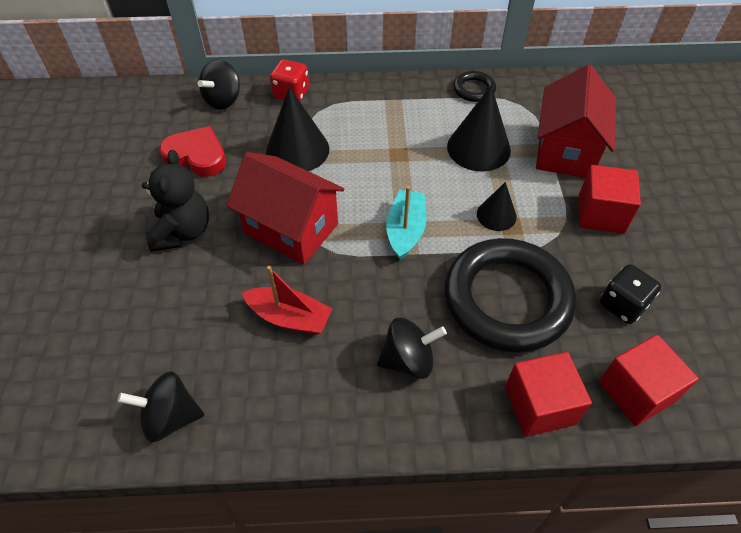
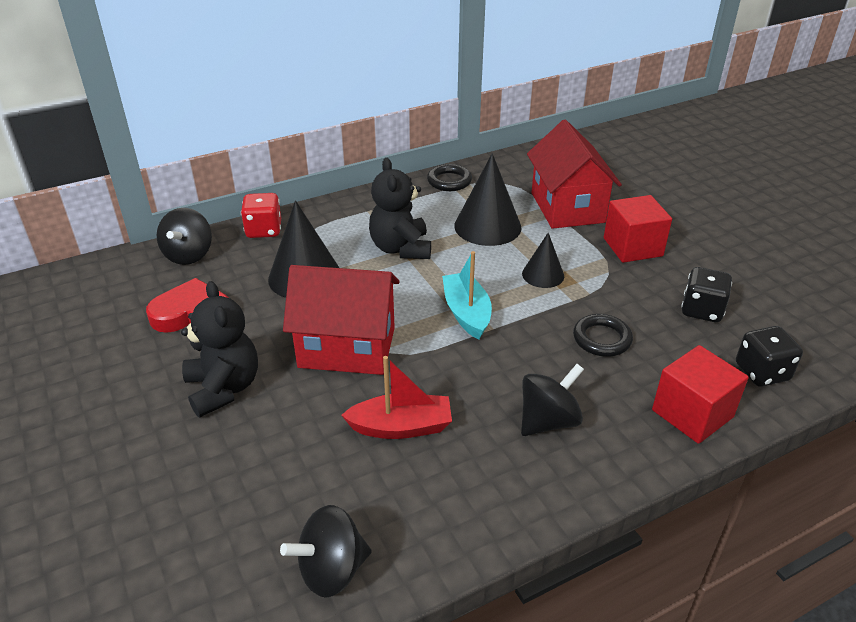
camera: 25 degrees left, 15 degrees down
black ring [444,238,576,353] -> black ring [573,314,633,357], size x0.43
red cube [599,334,699,426] -> black dice [736,326,803,387]
none -> black teddy bear [369,158,431,259]

